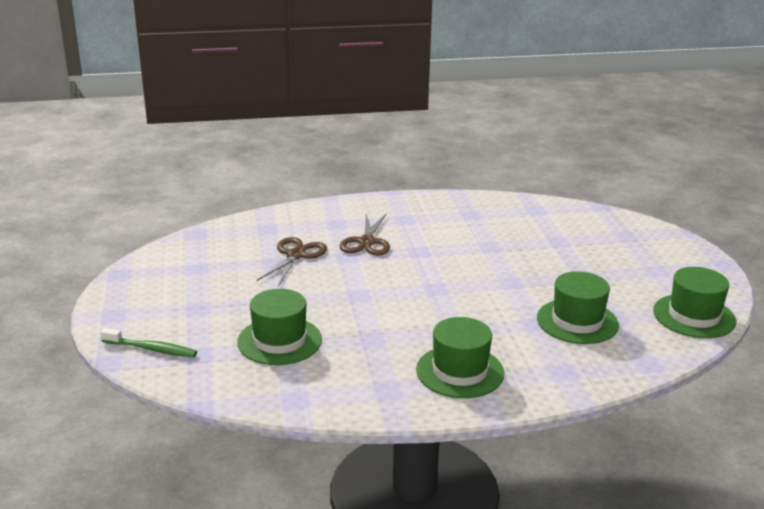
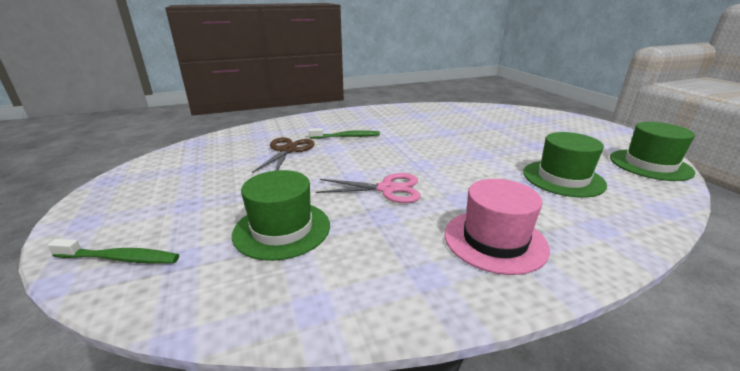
camera: 10 degrees left, 0 degrees up
brown scissors [340,213,390,256] -> green toothbrush [309,128,380,139]
green hat [416,317,504,398] -> pink hat [445,179,550,275]
none -> pink scissors [316,173,421,203]

